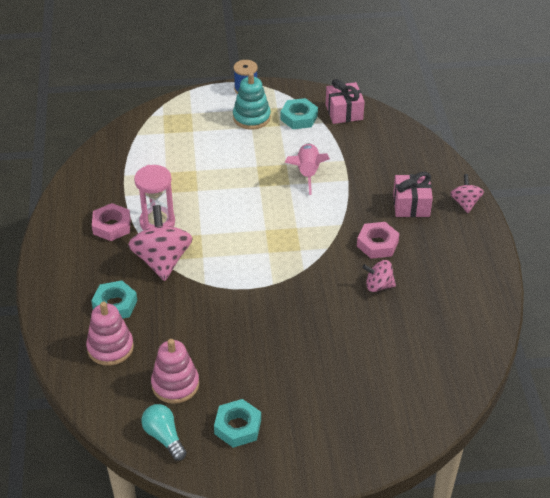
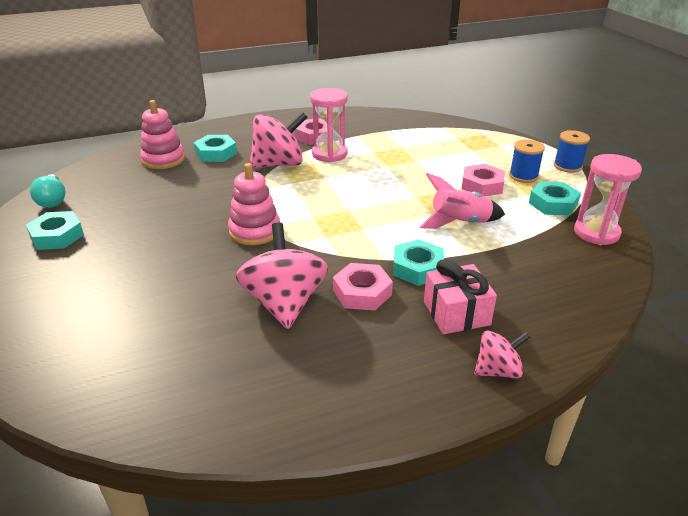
camera: 75 degrees right, 10 degrees down
turquoise light bulb [141,404,187,461] -> turquoise light bulb turned 120 degrees clockwise [30,174,66,208]
pink stacking toy [151,339,199,404] -> pink stacking toy moved to [228,163,280,245]
turquoise stacking toy [233,72,271,130] -> blue spool [509,139,545,183]
pink gift [326,79,365,124] -> pink hourglass [574,154,642,245]
pink spinning top [362,260,396,292] -> pink spinning top [236,222,328,329], size x1.83
none -> turquoise nut [393,239,444,286]
none -> pink nut [462,164,505,197]

